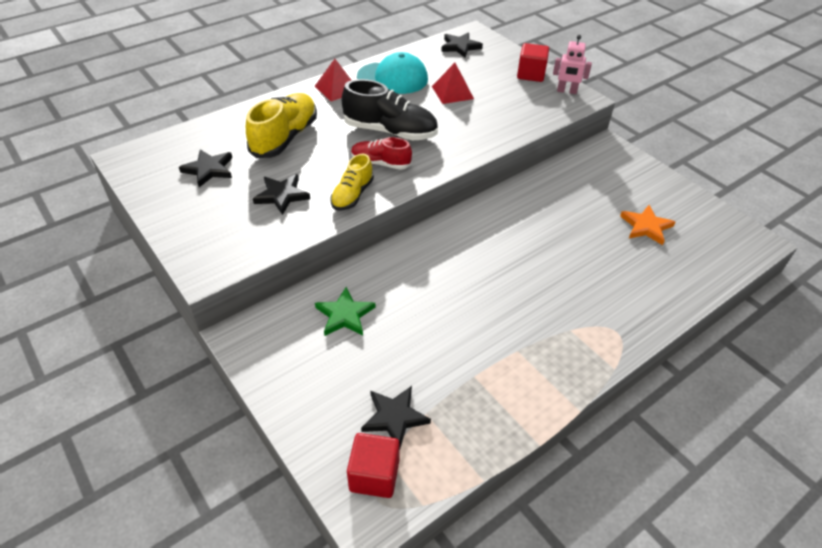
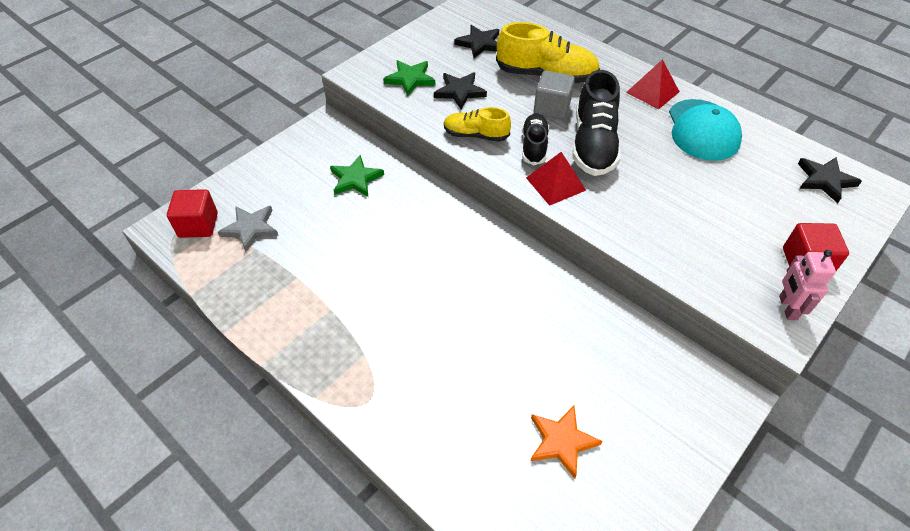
camera: 80 degrees right, 5 degrees up
red shoe [351,137,412,170] -> black shoe [522,113,549,165]
black star [361,386,431,448] -> grey star [218,206,279,252]
red pyramid [432,63,474,104] -> red pyramid moved to [526,152,586,206]
none -> green star [383,60,435,96]
none -> grey cube [534,70,575,120]

